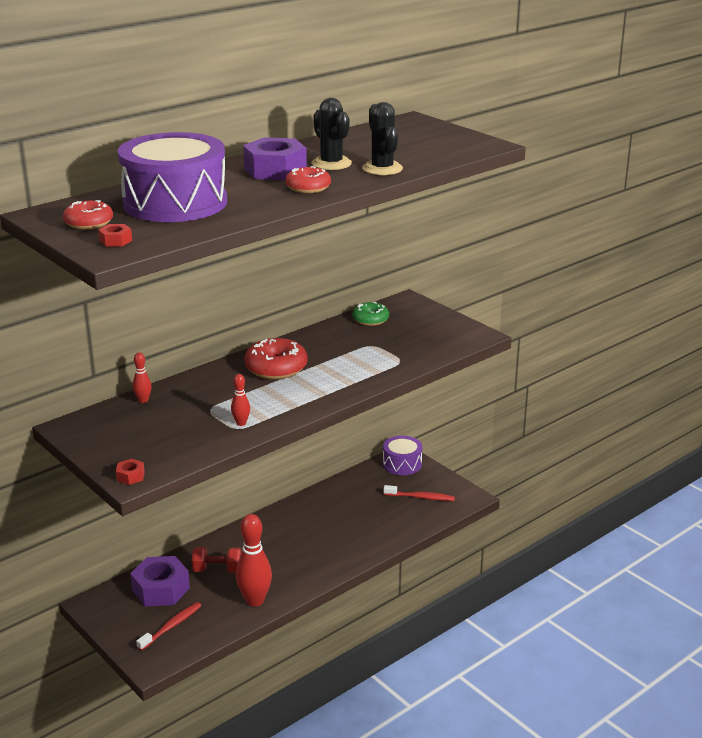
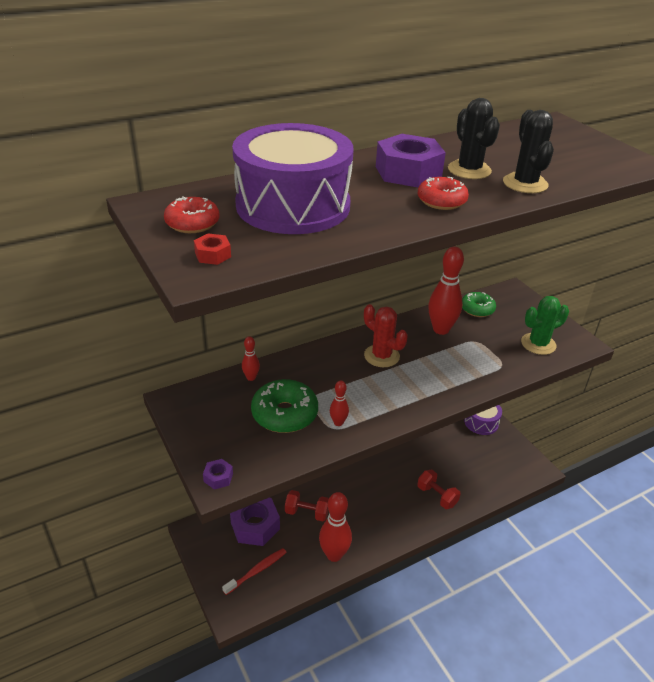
camera: 10 degrees right, 10 degrees up
red nut [116,459,145,485] -> purple nut [203,459,233,490]
red donut [244,338,307,379] -> red cactus [364,304,408,367]
red toothbrush [384,485,455,501] -> none
none -> green donut [251,379,318,433]
none -> red dumbbell [417,470,461,509]
none -> red bowling pin [428,247,464,335]
none -> green cactus [521,296,569,355]

